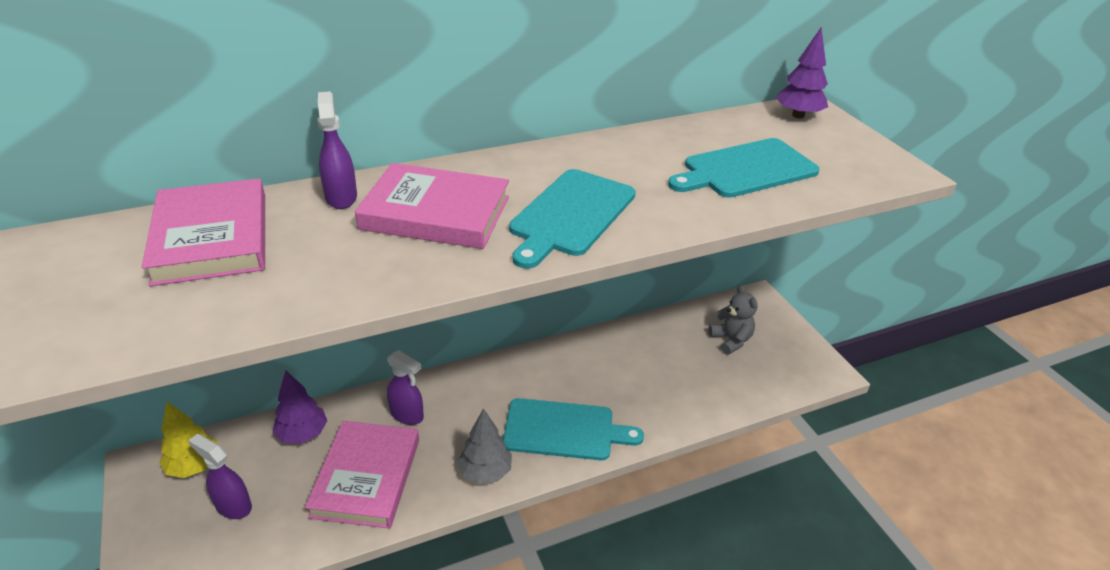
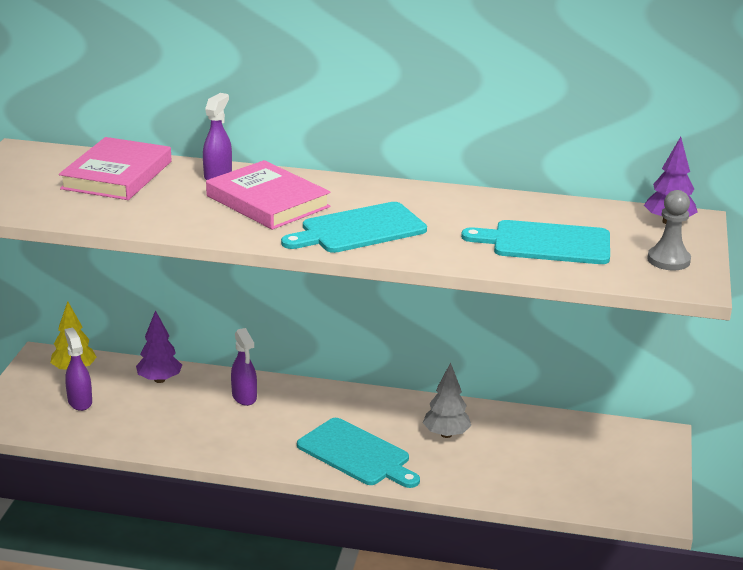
camera: 35 degrees right, 10 degrees down
pink book [305,421,419,529] -> none
grey tree [458,408,512,484] -> grey tree moved to [423,363,471,438]
grey teddy bear [708,285,758,355] -> none
none -> grey pawn [647,190,691,271]

